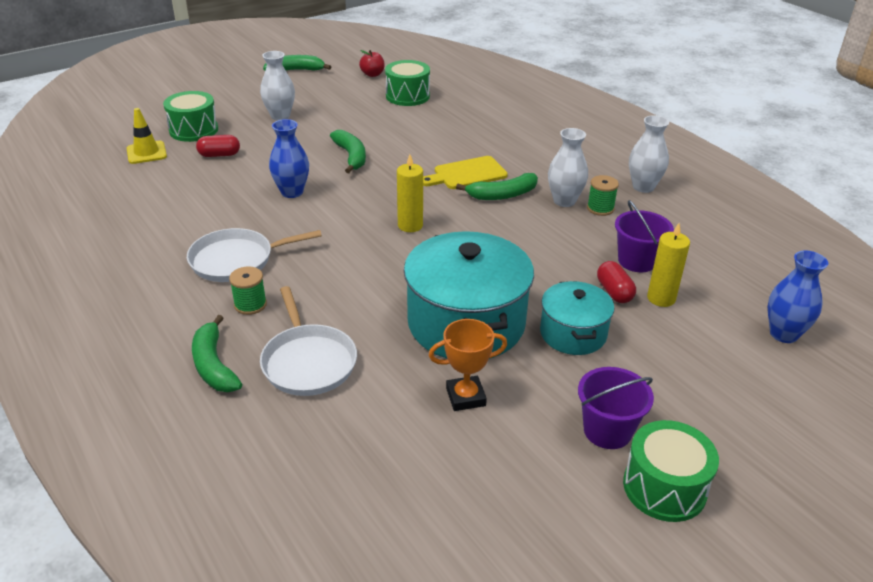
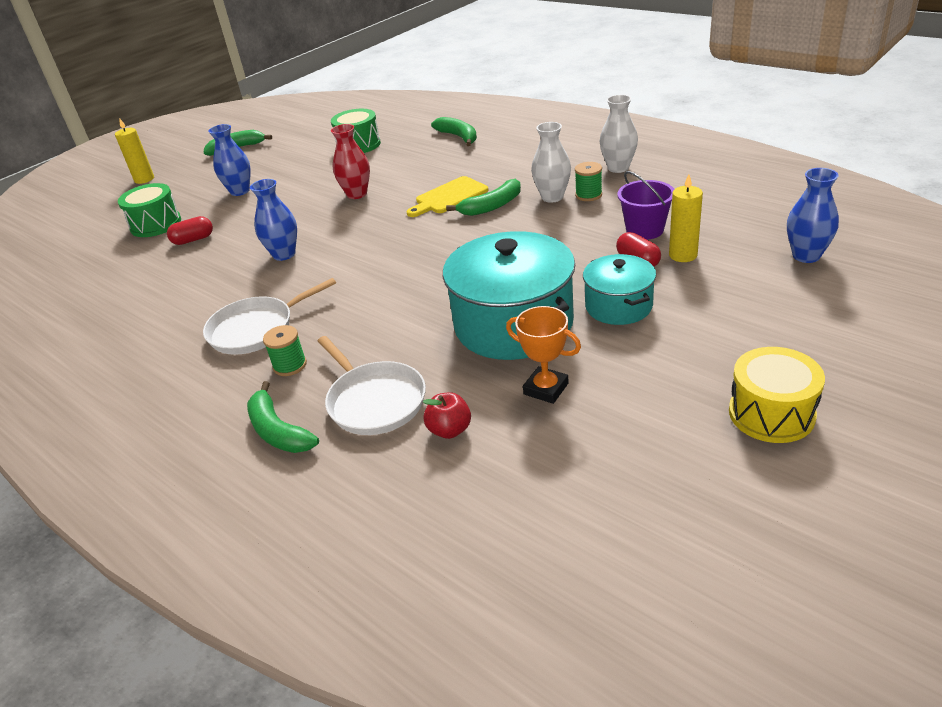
camera: 10 degrees left, 0 degrees up
yellow traffic cone [127,108,167,164] -> none
white vase [260,51,295,121] -> blue vase [208,124,250,196]
green banana [330,130,366,173] -> green banana moved to [431,117,477,146]
red apple [359,50,385,77] -> red apple moved to [423,392,471,439]
yellow candle [397,154,423,232] -> yellow candle moved to [115,118,154,184]
orange trophy [429,319,507,411] -> orange trophy turned 60 degrees clockwise [506,306,581,404]
purple bucket [578,367,654,449] -> none
green drum [623,420,719,522] -> yellow drum [729,347,825,443]
none -> red vase [331,124,370,199]

